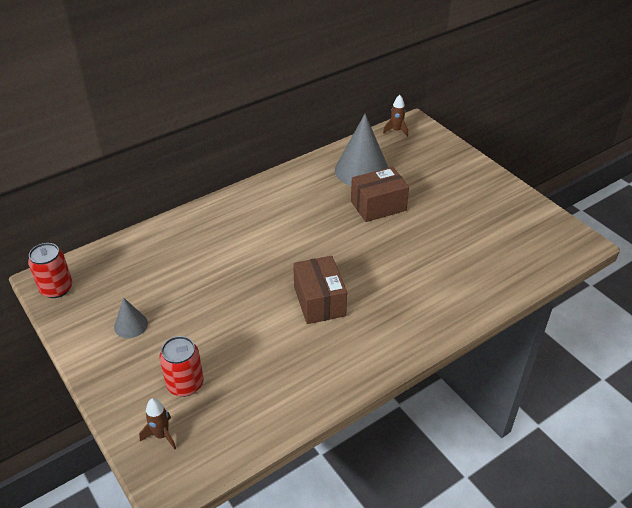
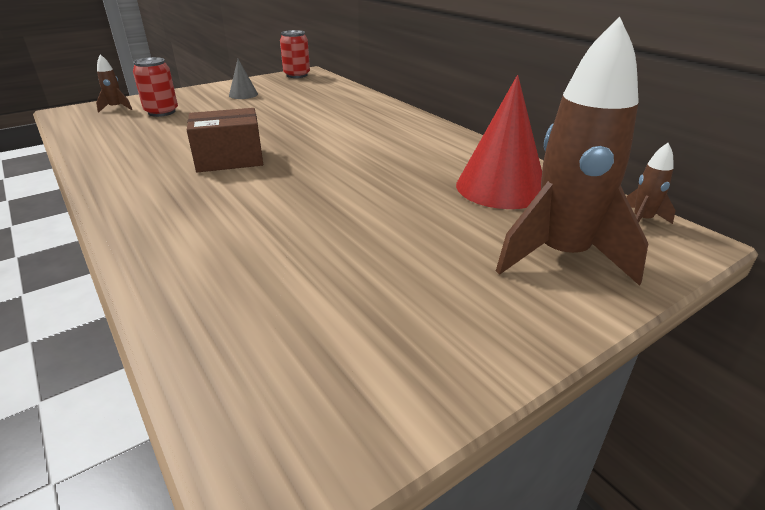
camera: 90 degrees right, 10 degrees down
grey cone [335,114,388,186] -> red cone [456,75,542,209]
brown box [351,167,409,222] -> none
none -> brown rocket [496,17,648,286]

